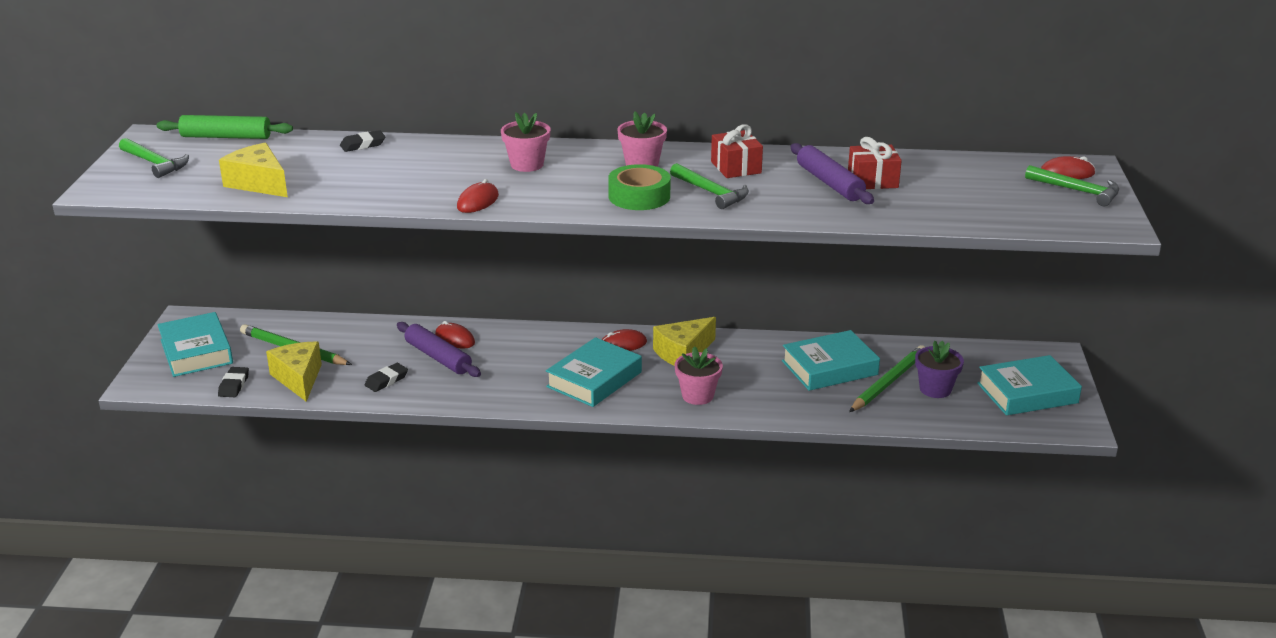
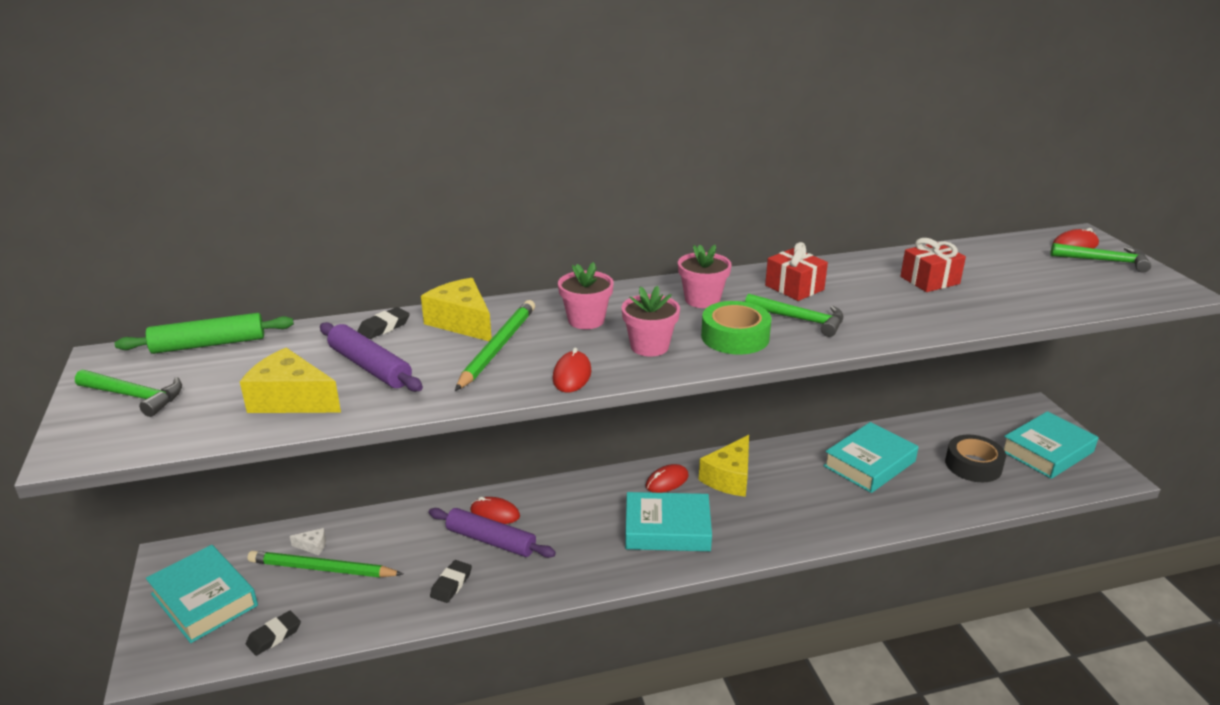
camera: 20 degrees left, 0 degrees up
black eraser [218,367,249,397] -> black eraser turned 60 degrees clockwise [246,611,301,656]
yellow cheese [266,342,322,402] -> yellow cheese moved to [421,278,492,341]
turquoise book [546,337,642,407] -> turquoise book turned 75 degrees clockwise [625,492,712,551]
pink flower pot [675,346,723,405] -> pink flower pot moved to [621,286,680,357]
purple rolling pin [791,143,874,204] -> purple rolling pin moved to [320,322,423,392]
green pencil [849,345,925,412] -> green pencil moved to [455,300,535,391]
purple flower pot [915,341,964,398] -> black tape [945,435,1006,482]
none -> white cheese [290,528,326,555]

